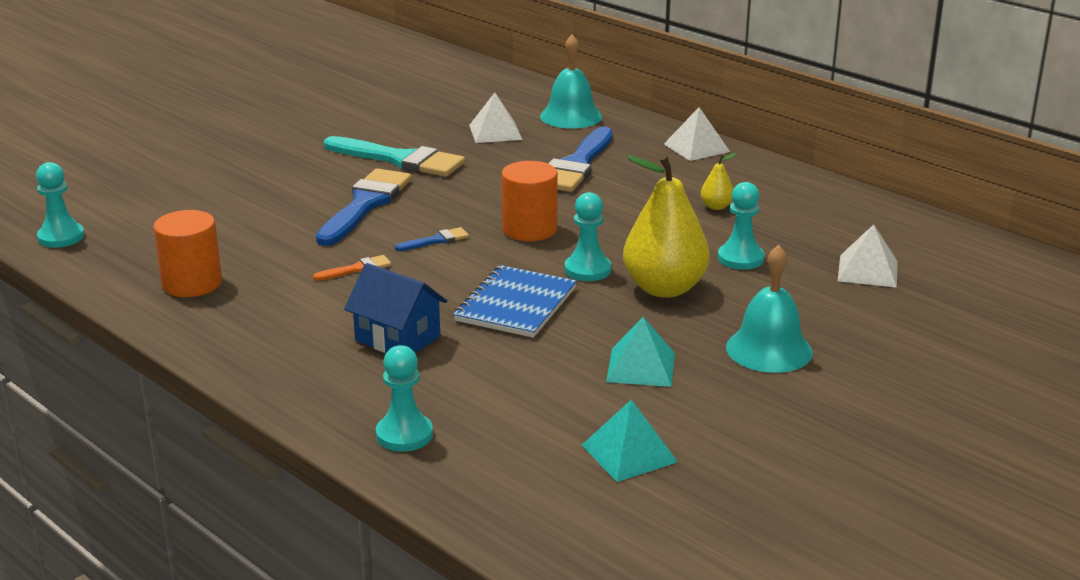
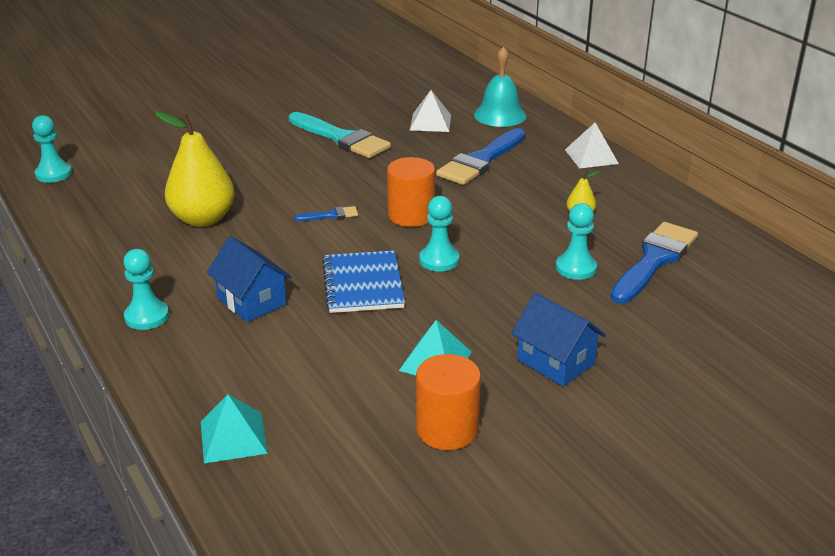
camera: 15 degrees right, 5 degrees up
orange cylinder [153,210,222,297] -> orange cylinder moved to [416,354,481,450]
orange brush [313,255,391,281] -> none
blue brush [316,169,412,246] -> blue brush moved to [611,222,698,304]
turquoise pawn [376,345,433,452] -> turquoise pawn moved to [123,249,169,330]
blue notebook [453,265,577,338] -> blue notebook turned 45 degrees counterclockwise [322,251,405,313]
turquoise pyramid [582,399,678,482] -> turquoise pyramid moved to [201,394,268,463]
yellow pear [623,155,710,298] -> yellow pear moved to [155,111,235,227]
turquoise bell [726,245,813,373] -> blue house [511,293,606,387]
white pyramid [838,224,898,288] -> none

